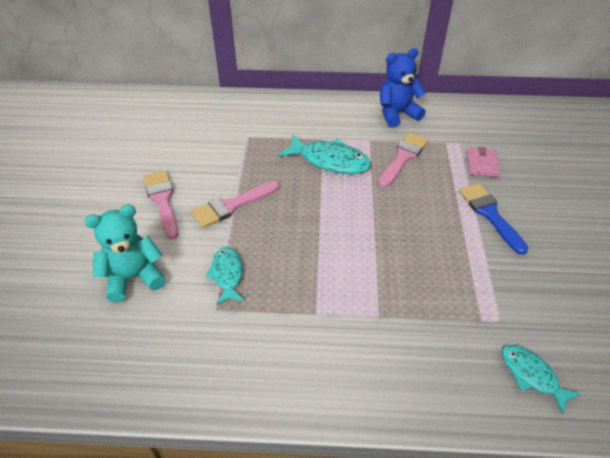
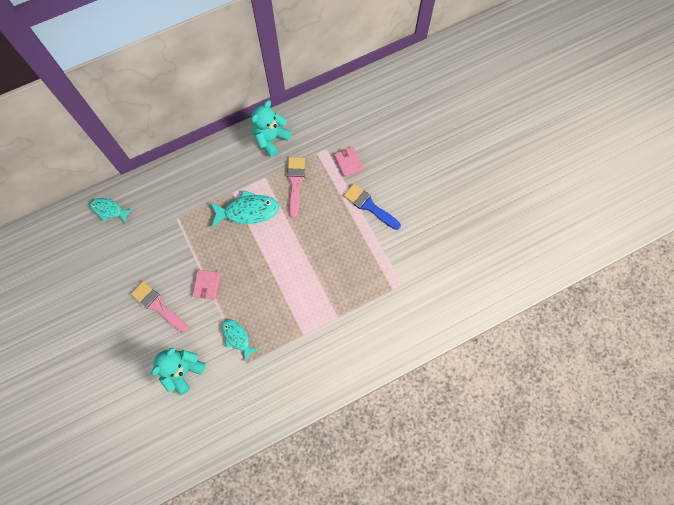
camera: 30 degrees left, 25 degrees up
pink brush [191,181,280,228] -> pink wallet [192,270,220,299]
blue teddy bear [380,48,426,127] -> turquoise teddy bear [251,100,292,157]
turquoise fish [501,345,581,414] -> turquoise fish moved to [90,198,132,223]

